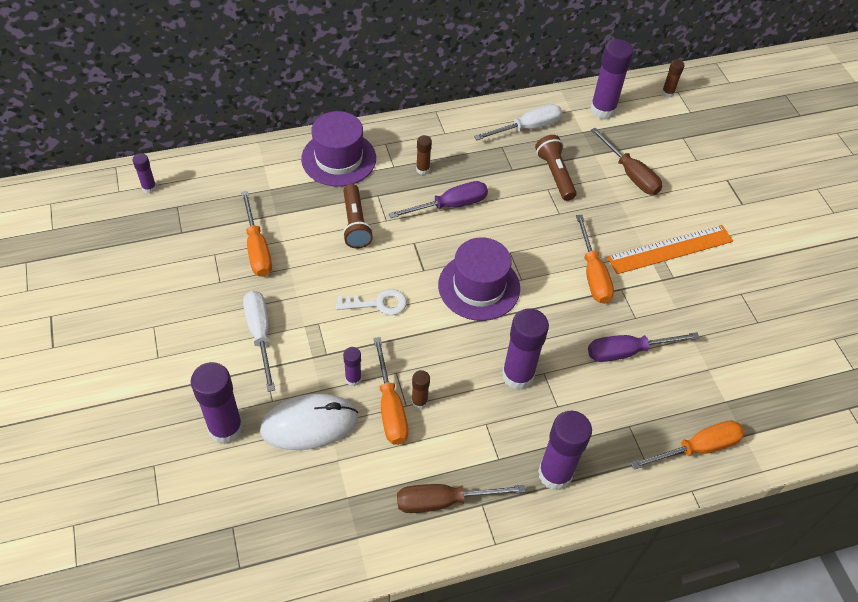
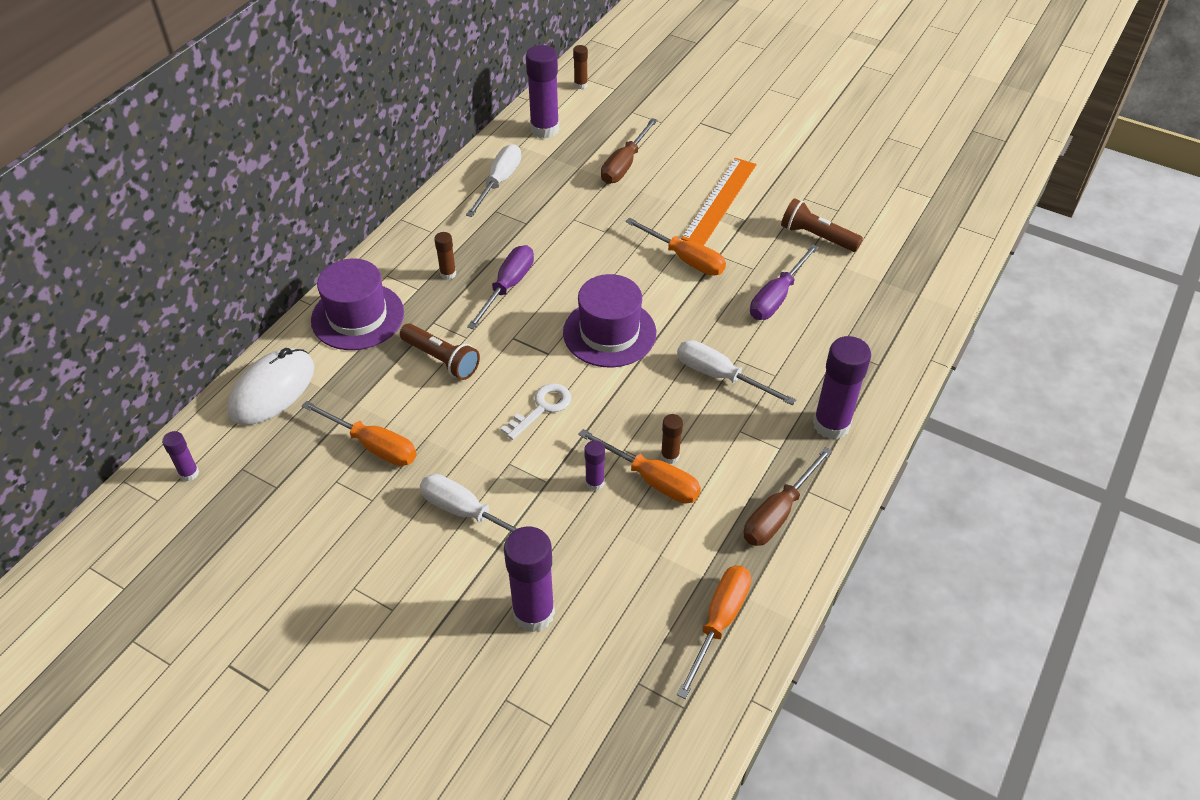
camera: 40 degrees left, 5 degrees down
white mouse [260,394,358,450] -> white mouse moved to [227,348,315,425]
purple glue stick [502,308,549,390] -> white screwdriver [677,340,796,406]
brown flashlight [535,135,577,201] -> brown flashlight moved to [781,198,863,252]
brown screwdriver [591,128,662,195] -> brown screwdriver turned 105 degrees clockwise [601,118,658,184]
orange screwdriver [631,420,745,470] -> orange screwdriver moved to [677,566,751,699]

